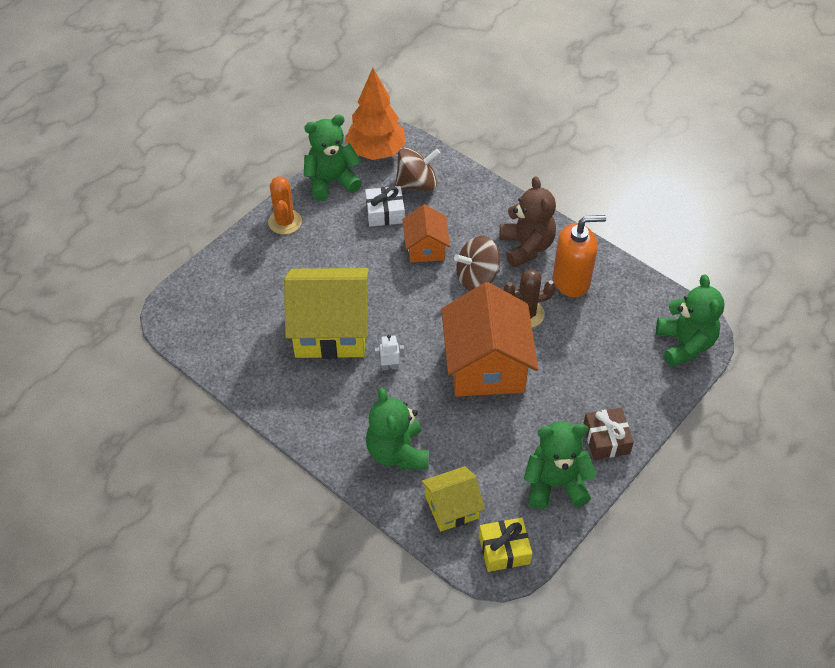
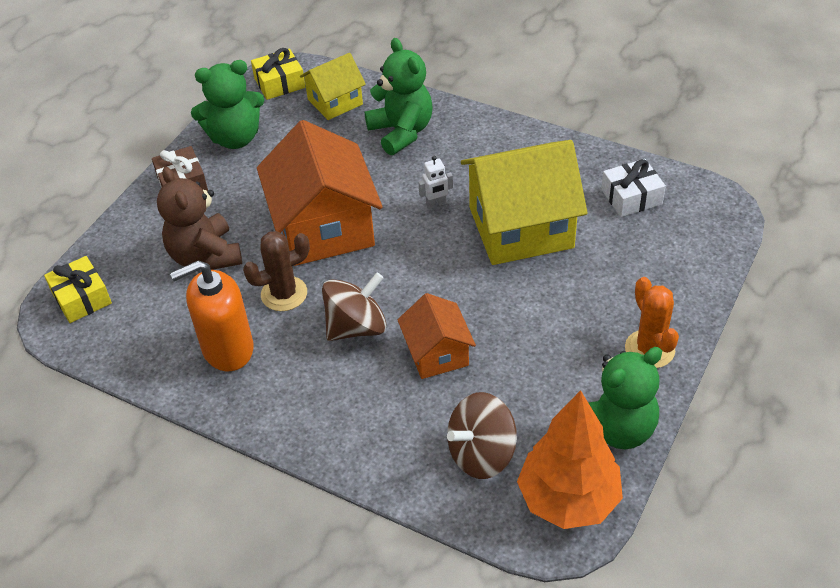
camera: 170 degrees right, 5 degrees down
white gift [365,186,405,227] -> white gift moved to [601,159,666,217]
brown teddy bear [500,177,556,267] -> brown teddy bear moved to [157,167,242,270]
green teddy bear [656,274,725,367] -> yellow gift [44,256,112,323]

